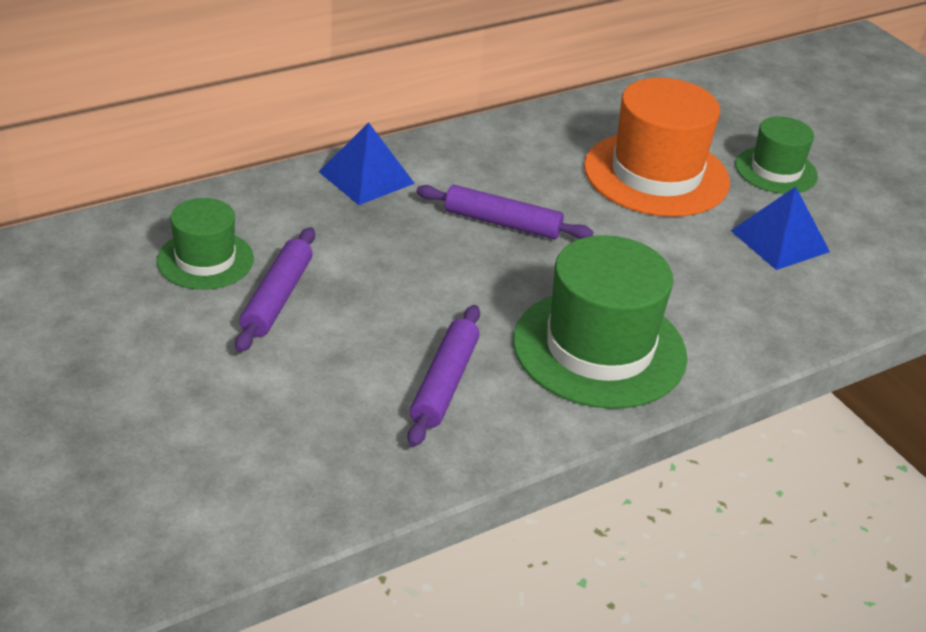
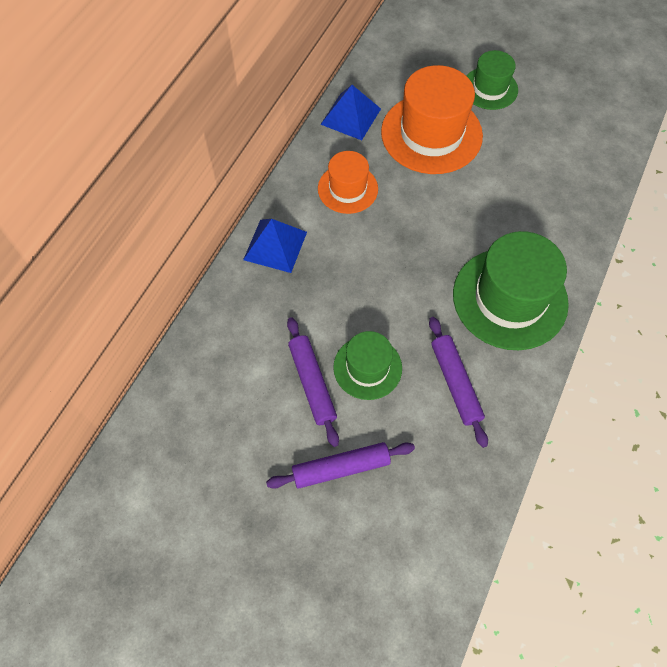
camera: 30 degrees left, 25 degrees up
green hat [157,198,254,290] -> green hat moved to [333,331,402,400]
purple rolling pin [416,185,594,239] -> purple rolling pin moved to [266,442,415,489]
blue pyramid [731,186,830,270] -> blue pyramid moved to [320,85,381,140]
none -> orange hat [318,151,378,214]

